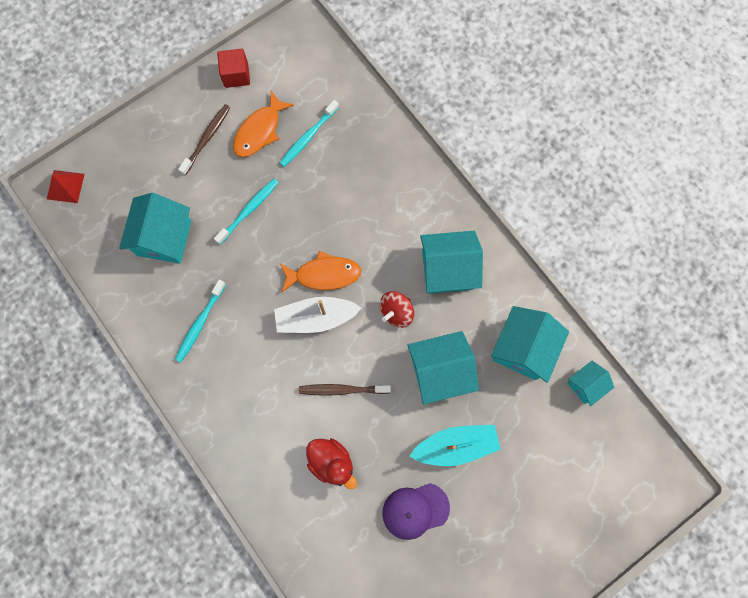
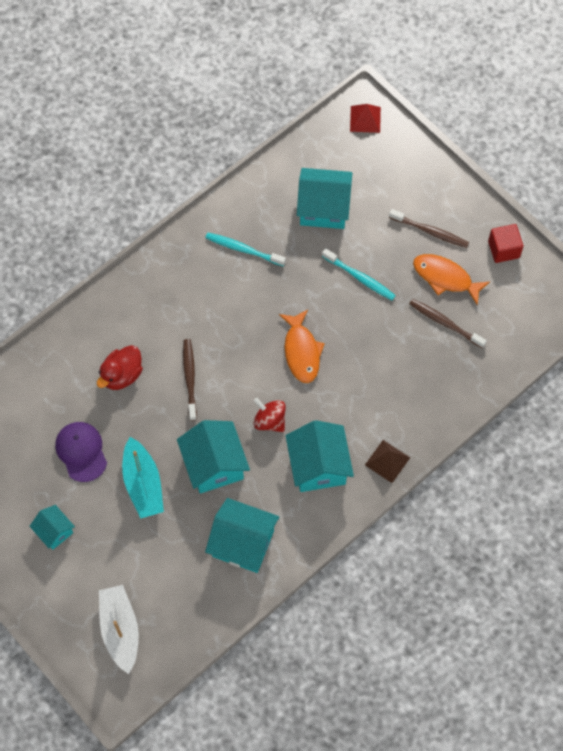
camera: 85 degrees right, 10 degrees down
white boat [274,297,361,333] -> white boat moved to [99,585,139,674]
turquoise toothbrush [280,100,339,167] -> brown toothbrush [409,299,487,348]
turquoise house [567,361,614,407] -> turquoise house moved to [30,505,75,550]
none -> brown pyramid [365,440,410,483]

